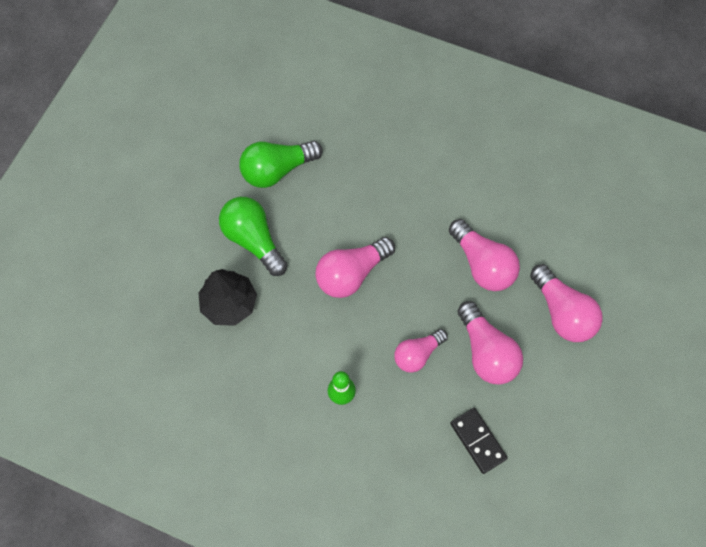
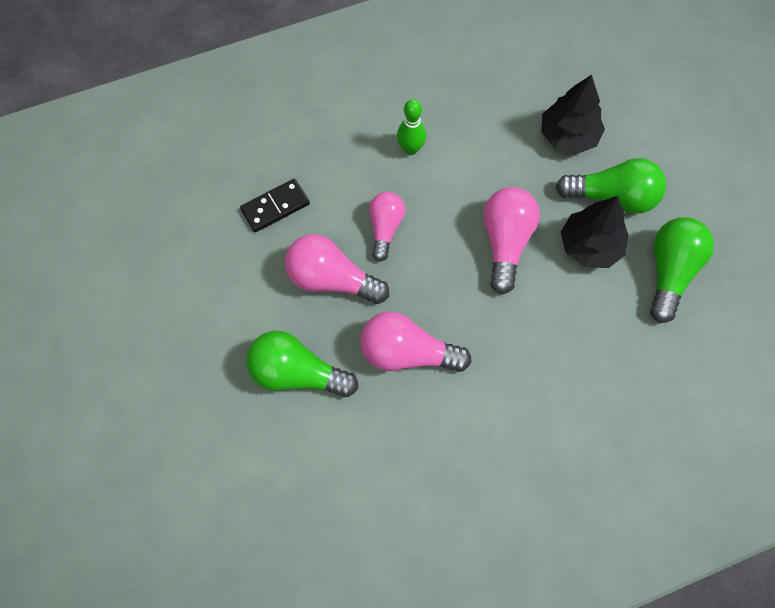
camera: 135 degrees right, 0 degrees up
black domino [450,408,507,474] -> black domino turned 45 degrees counterclockwise [240,179,310,232]
pink light bulb [530,264,603,342] -> green light bulb [246,331,358,397]
none -> black tree [561,196,628,268]

